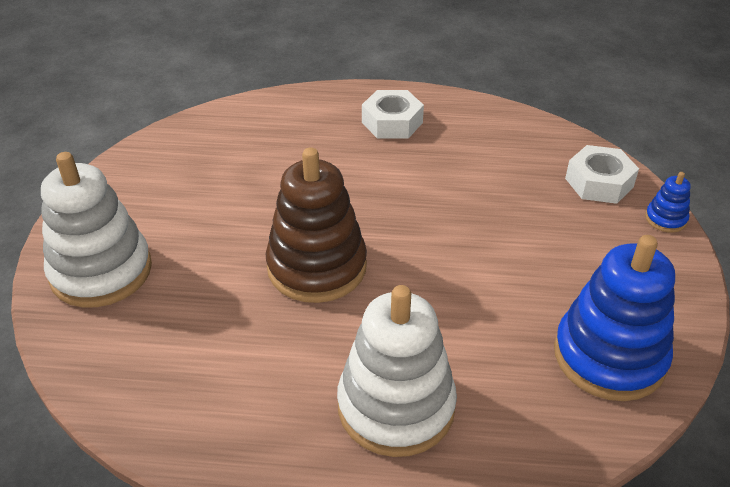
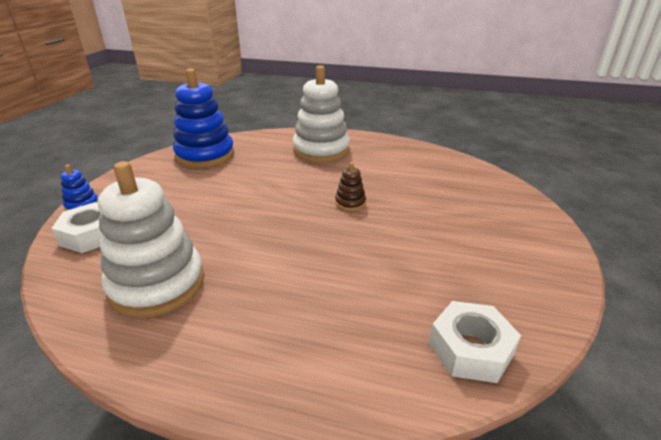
camera: 170 degrees left, 10 degrees down
white stacking toy [41,152,152,308] -> white stacking toy moved to [98,161,205,318]
brown stacking toy [266,147,367,303] -> brown stacking toy [335,162,366,211], size x0.44
white nut [362,90,424,139] -> white nut moved to [429,301,521,383]

